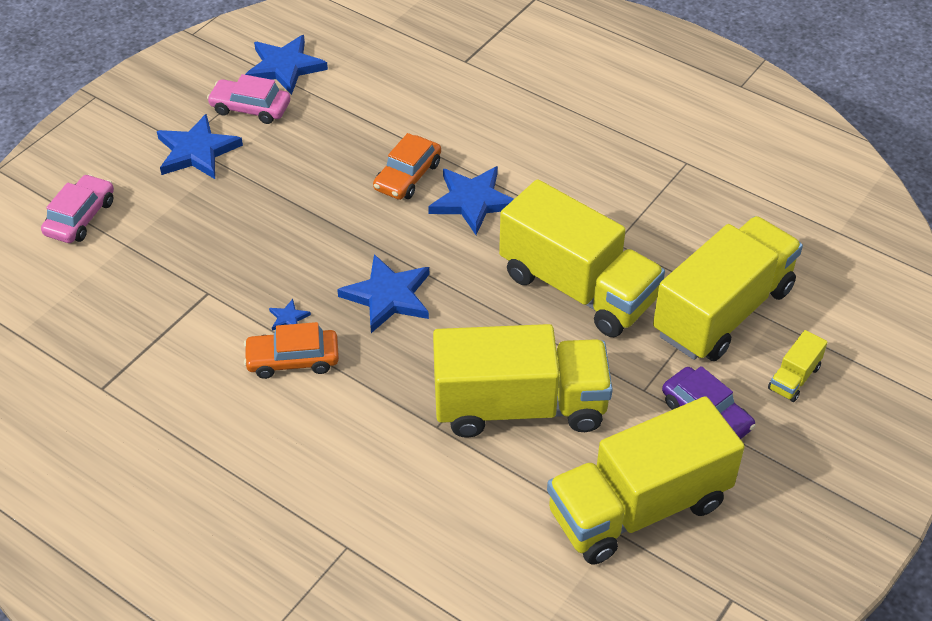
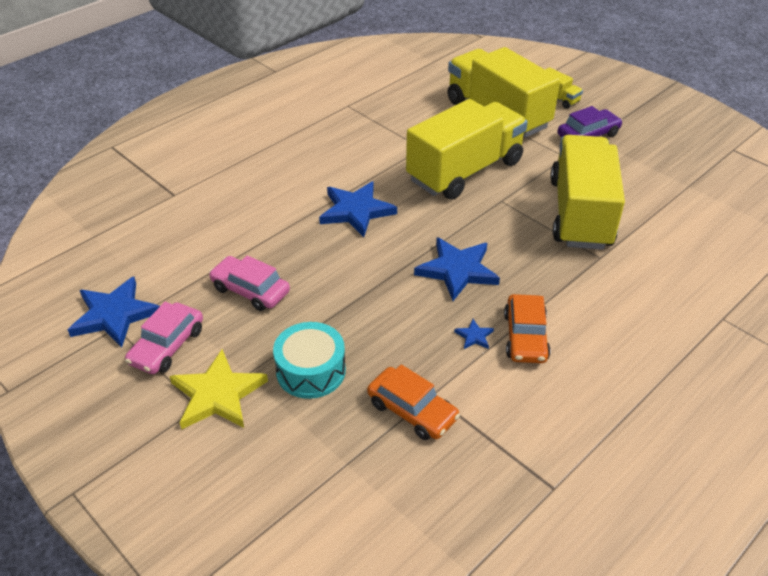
camera: 80 degrees left, 5 degrees down
pink car [41,174,114,243] -> pink car moved to [209,255,290,311]
blue star [157,114,243,179] -> yellow star [169,349,268,430]
orange car [373,133,441,200] -> orange car moved to [367,364,460,440]
yellow truck [547,396,745,565] -> none
none -> turquoise drum [273,322,346,399]

